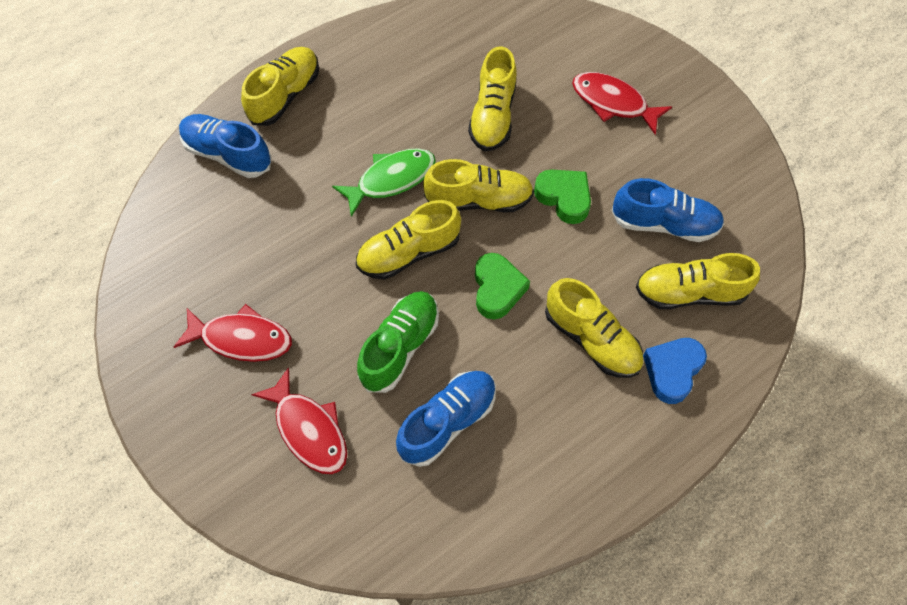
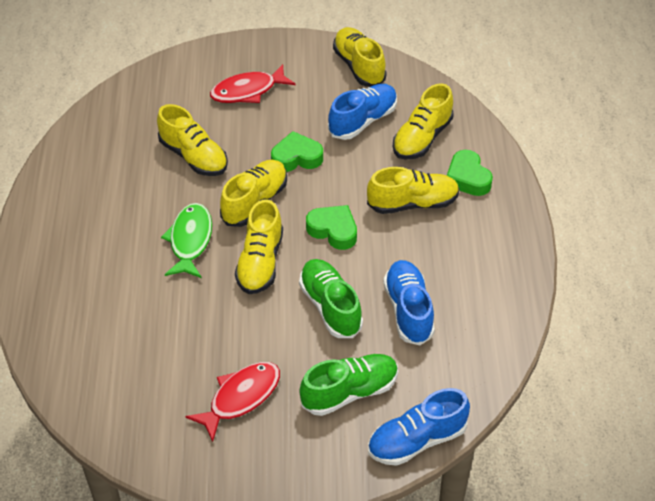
camera: 55 degrees left, 15 degrees down
blue shoe [179,114,272,178] -> blue shoe moved to [368,388,470,466]
yellow shoe [241,47,319,126] -> yellow shoe moved to [333,27,387,87]
red fish [251,367,347,474] -> green shoe [299,354,398,416]
blue heart [643,338,707,404] -> green heart [447,150,493,196]

